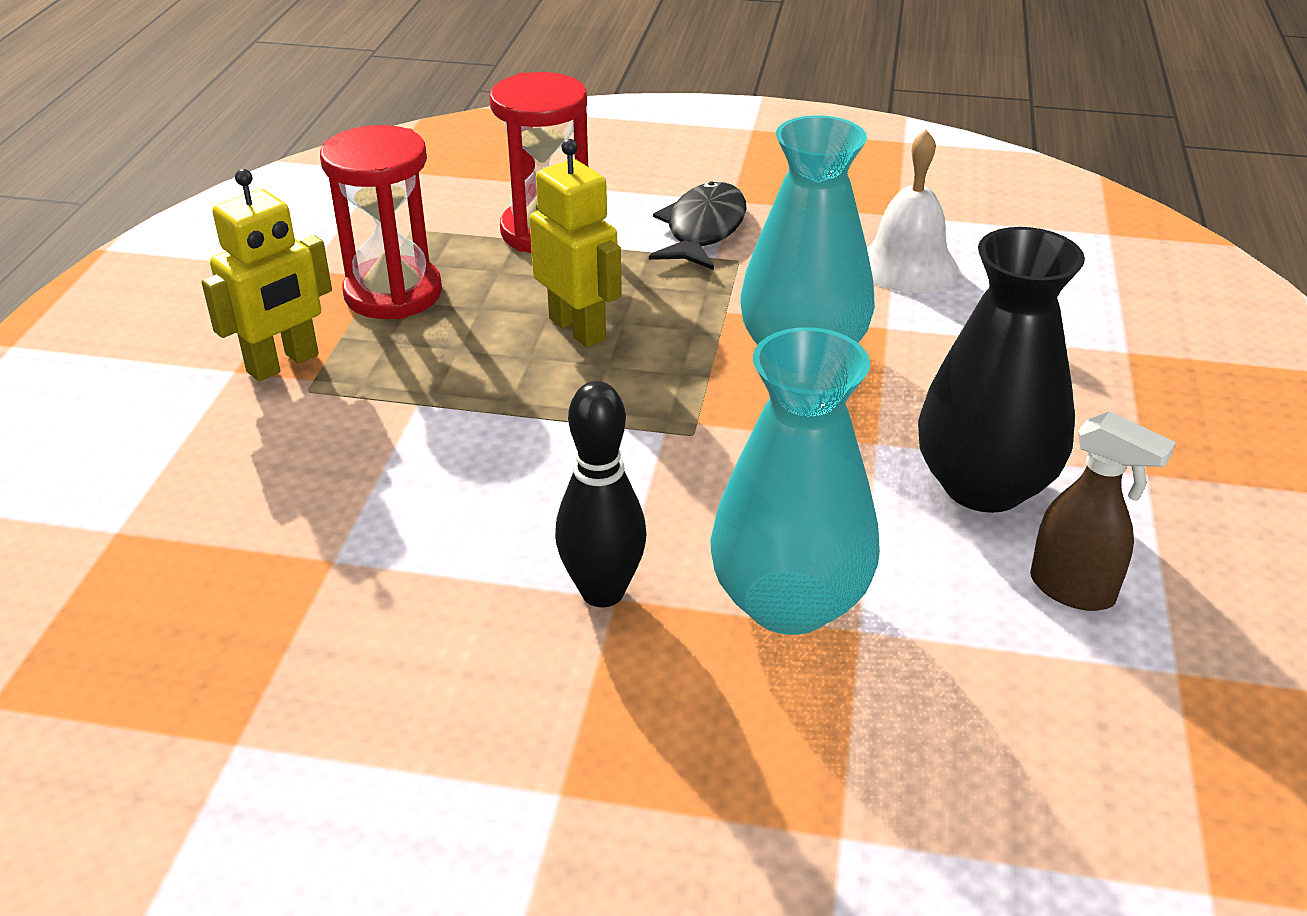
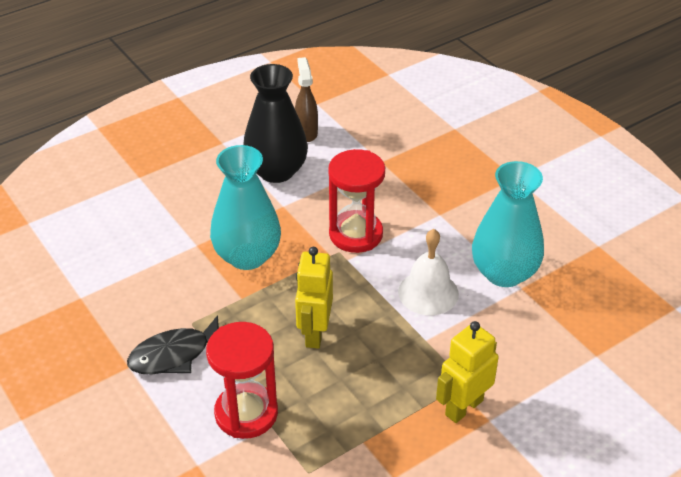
camera: 135 degrees left, 5 degrees up
yellow robot [201,169,332,381] -> yellow robot turned 45 degrees counterclockwise [436,321,499,423]
red hourglass [320,125,442,319] -> red hourglass moved to [328,149,385,253]
black bowling pin [555,381,647,607] -> none
turquoise vase [710,327,880,635] -> turquoise vase moved to [472,161,544,287]
white bell [867,130,958,293] -> white bell moved to [398,229,459,315]

